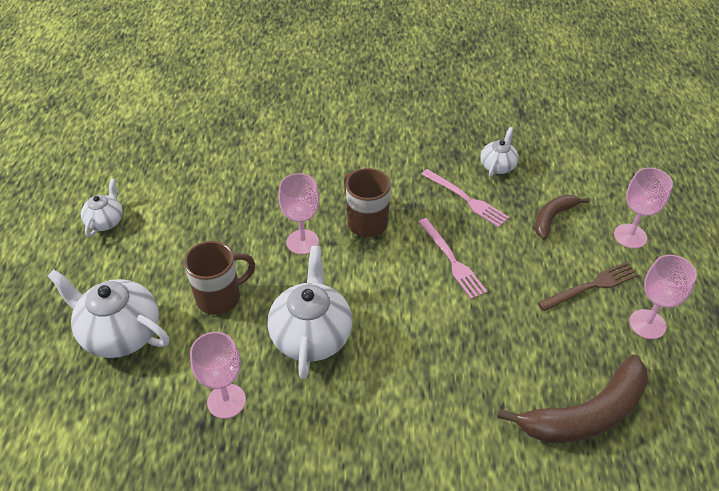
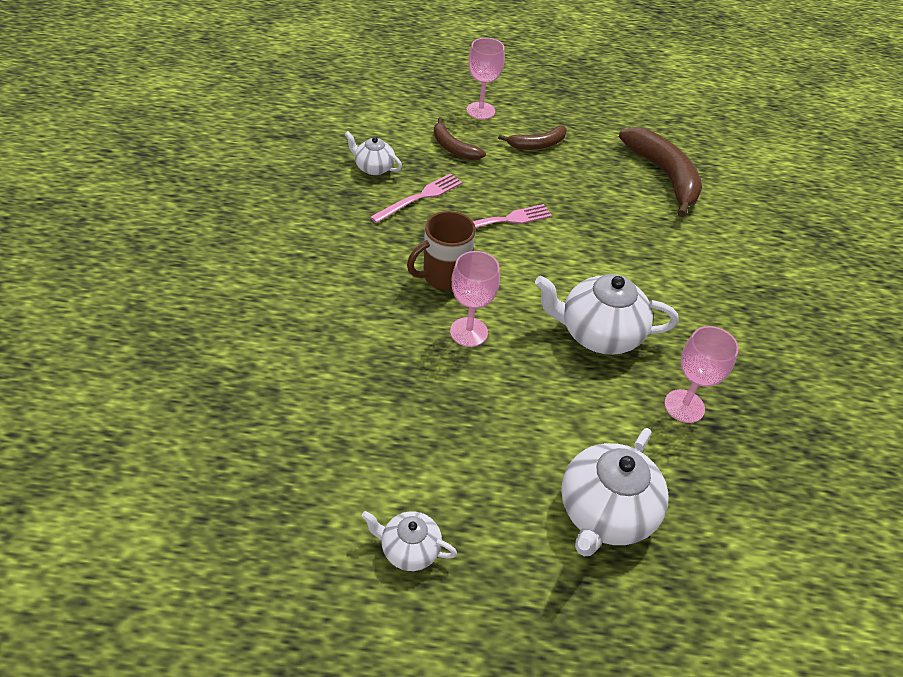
camera: 90 degrees left, 0 degrees up
brown mug [184,241,255,315] -> none
brown fork [538,262,638,311] -> brown banana [498,125,567,150]
pink goblet [629,255,697,339] -> none

